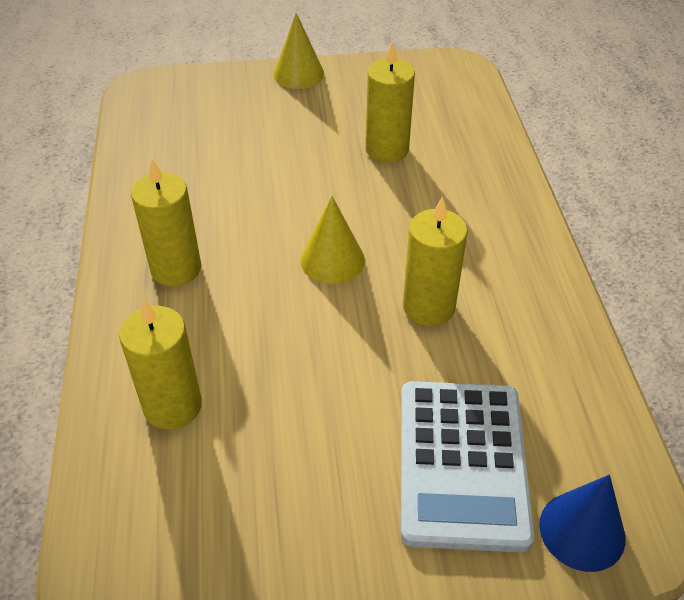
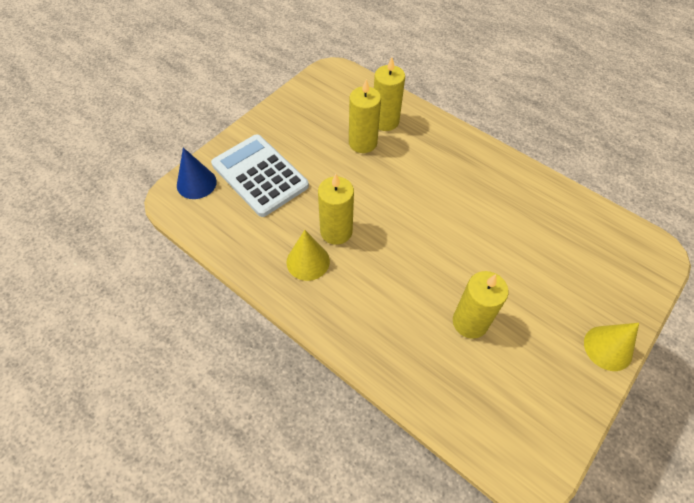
camera: 135 degrees right, 10 degrees up
yellow candle [131,159,201,287] -> yellow candle moved to [349,79,381,153]
yellow cone [300,196,365,284] -> yellow cone moved to [286,230,330,281]

